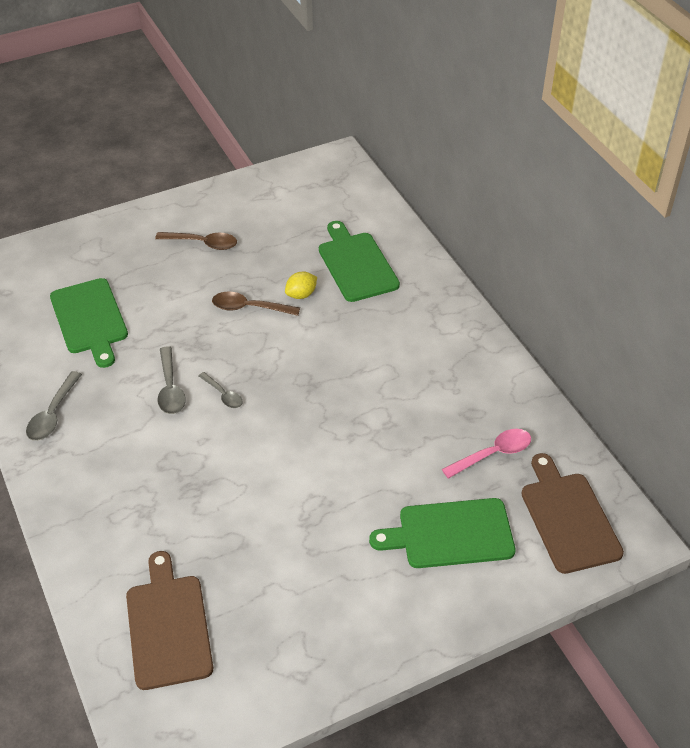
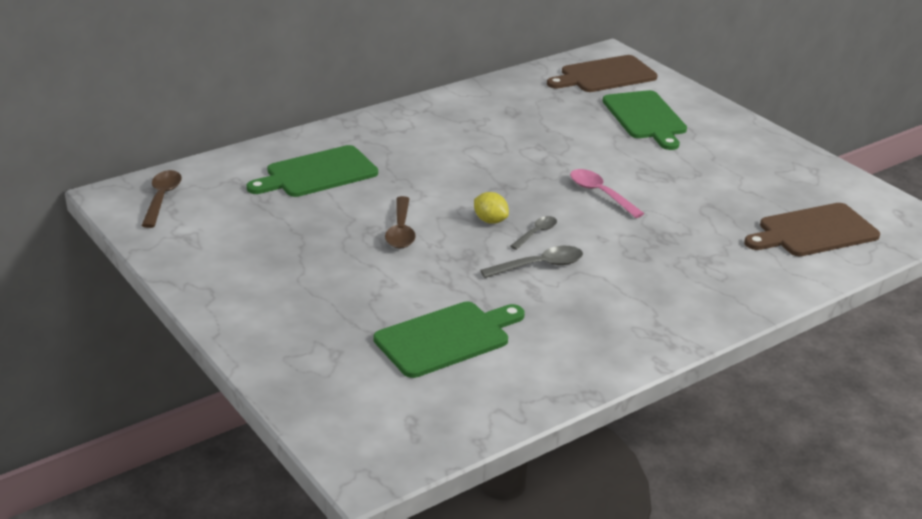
camera: 100 degrees left, 15 degrees down
grey spoon [26,371,82,441] -> none
brown spoon [155,232,237,250] -> brown spoon moved to [141,170,182,228]
yellow lemon [285,272,317,299] -> yellow lemon moved to [474,192,509,224]
pink spoon [442,429,531,479] -> pink spoon moved to [570,169,644,218]

